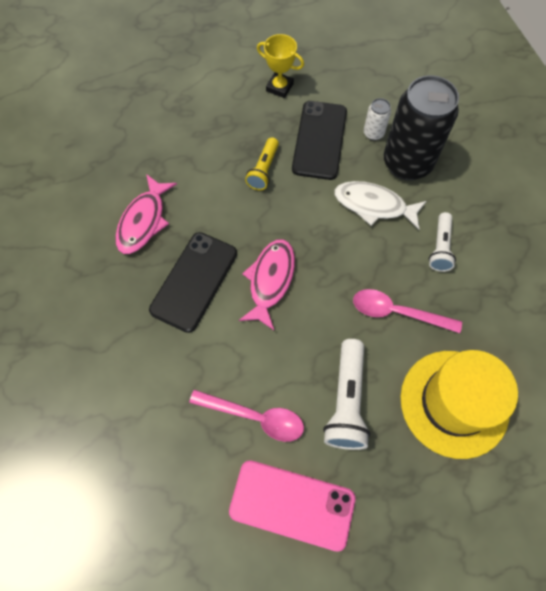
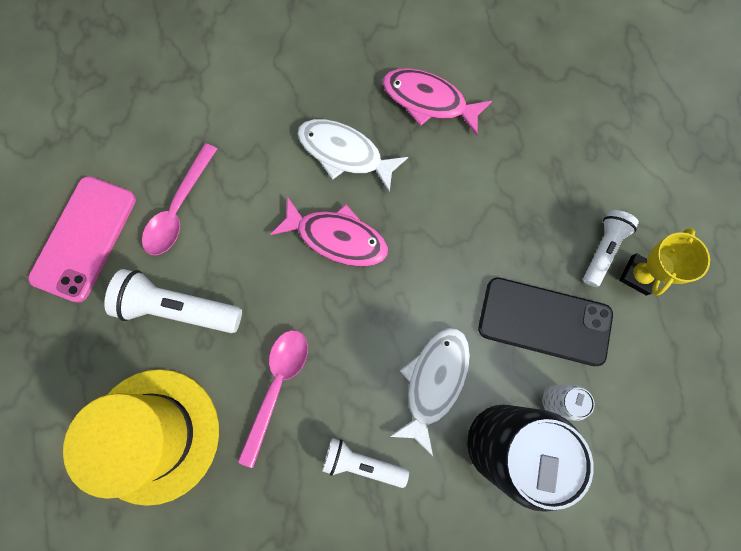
camera: 95 degrees right, 10 degrees up
black phone [149,232,237,333] -> white fish [297,119,408,193]
yellow flashlight [245,137,279,190] -> none
none -> white flashlight [583,210,639,287]

